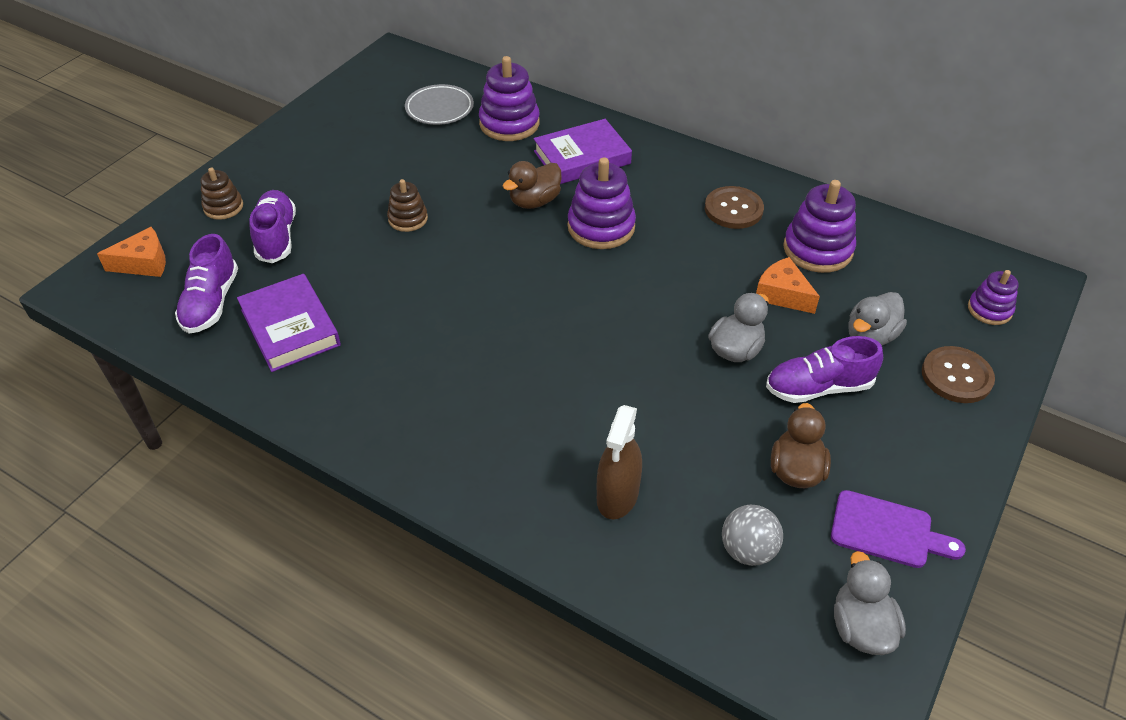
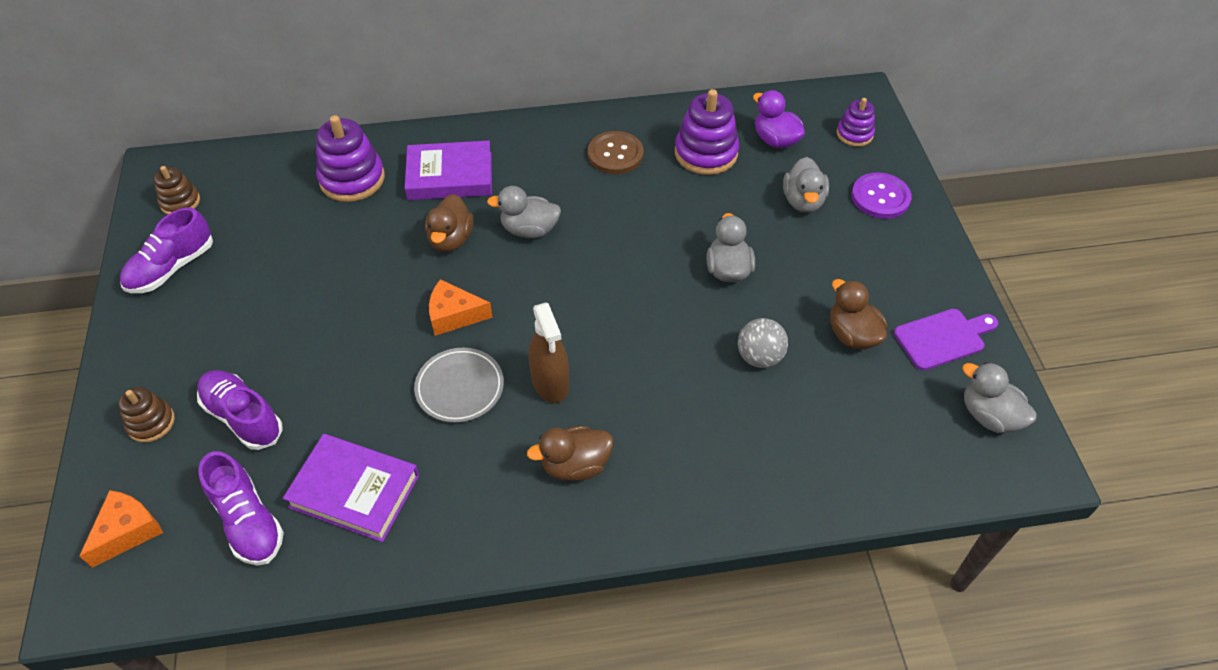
camera: 40 degrees left, 5 degrees up
brown stacking toy [387,179,428,232] -> brown stacking toy moved to [154,166,200,215]
grey plate [405,84,474,125] -> grey plate moved to [414,348,504,423]
purple book [533,119,632,184] -> purple book turned 60 degrees clockwise [405,141,492,200]
purple stacking toy [568,158,636,249] -> grey duck [487,186,561,238]
brown spray bottle [597,405,642,520] -> brown spray bottle moved to [528,303,569,403]
grey ball [722,505,783,566] -> grey ball moved to [738,318,788,368]
orange cheese [756,257,820,314] -> orange cheese moved to [429,279,493,336]
purple shoe [766,336,883,403] -> purple shoe moved to [120,208,213,293]
brown button [922,346,995,403] -> purple button [852,172,912,219]
none -> brown duck [527,426,613,481]
none -> purple duck [753,90,805,149]

